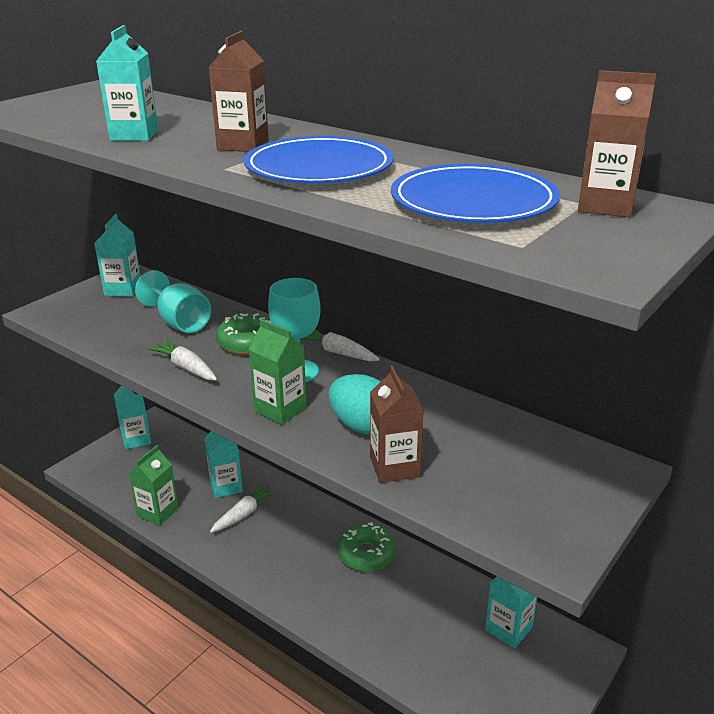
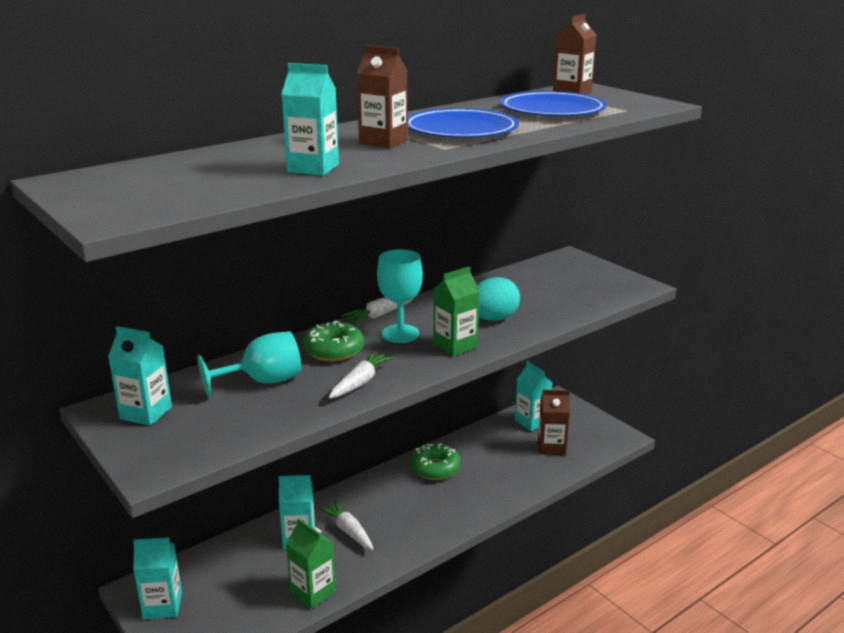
camera: 75 degrees left, 5 degrees down
white carrot [147,339,217,381] -> white carrot turned 150 degrees clockwise [329,351,394,398]
brown carton [370,366,424,483] -> brown carton moved to [538,390,570,455]

